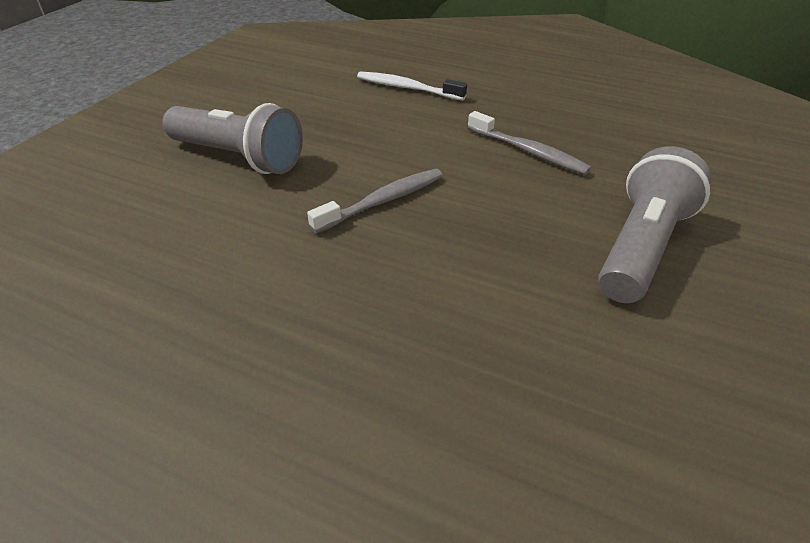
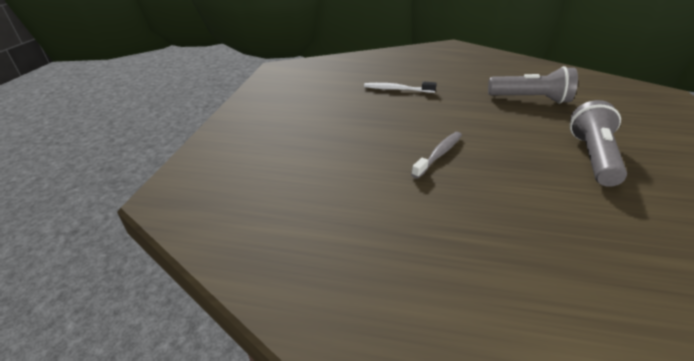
camera: 15 degrees left, 5 degrees down
grey flashlight [162,103,303,174] -> grey flashlight moved to [488,66,578,104]
grey toothbrush [468,111,592,175] -> none

